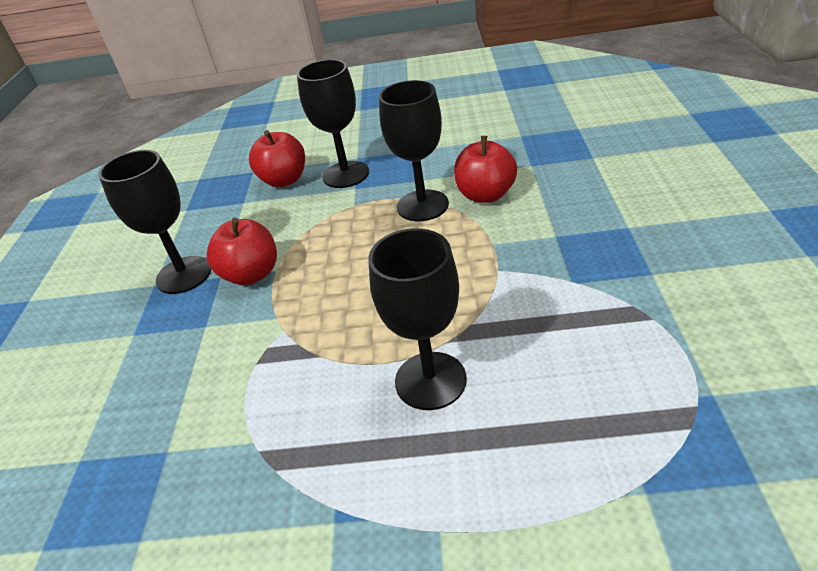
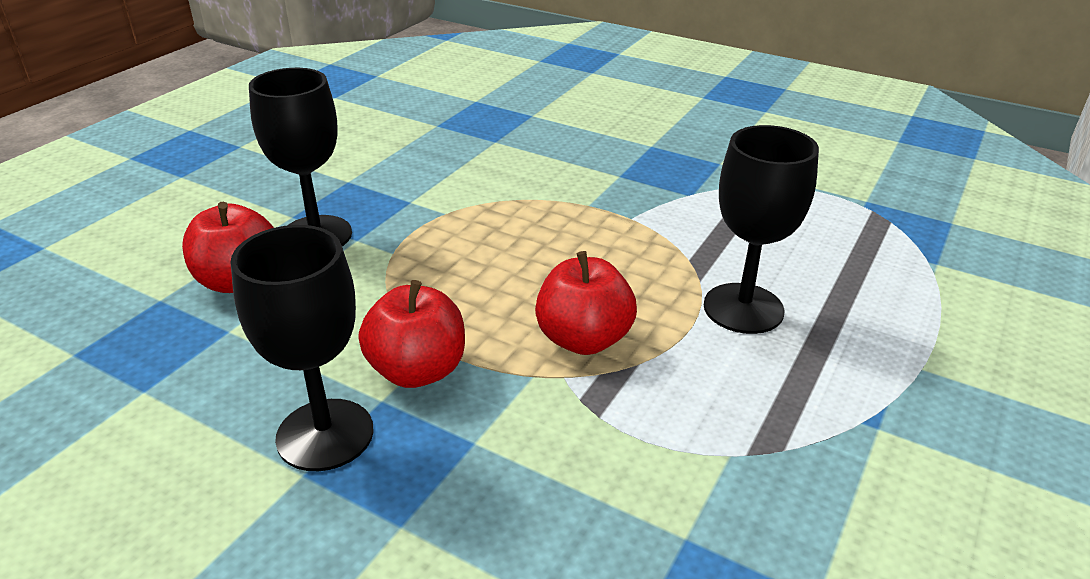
camera: 65 degrees left, 5 degrees down
black goblet [379,80,449,221] -> none
red apple [454,136,517,203] -> red apple moved to [535,251,637,355]

